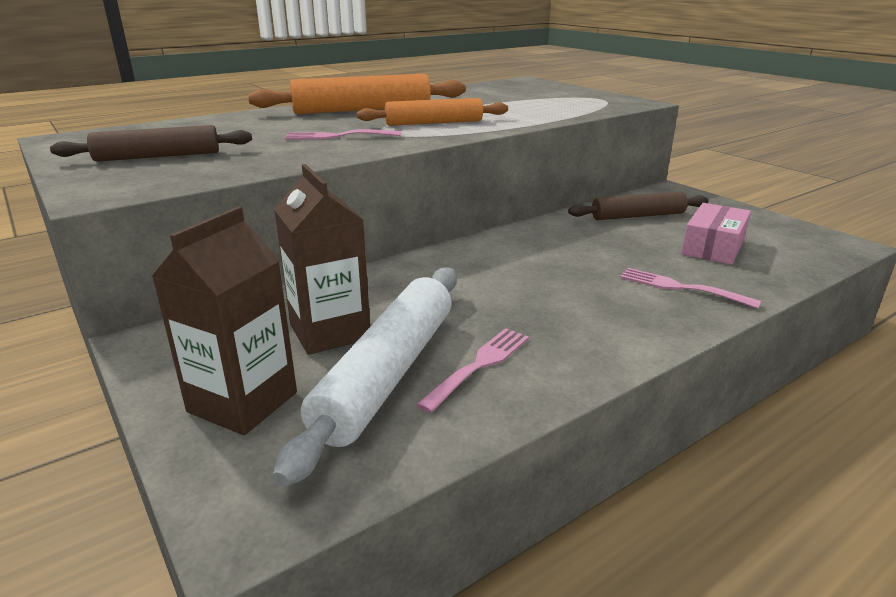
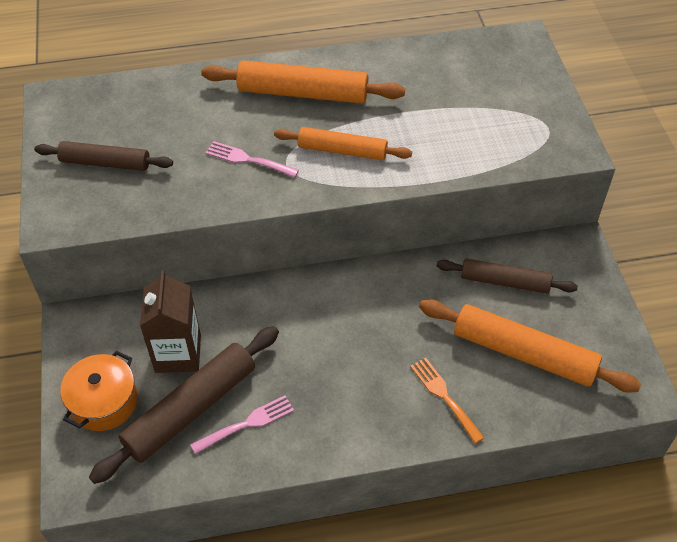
camera: 25 degrees right, 25 degrees up
brown carton [151,206,297,435] -> orange pot [60,351,138,431]
white rolling pin [273,267,457,487] -> brown rolling pin [89,326,279,484]
pink fork [620,268,761,309] -> orange fork [410,358,484,444]
pink box [681,203,751,265] -> orange rolling pin [419,299,641,393]

